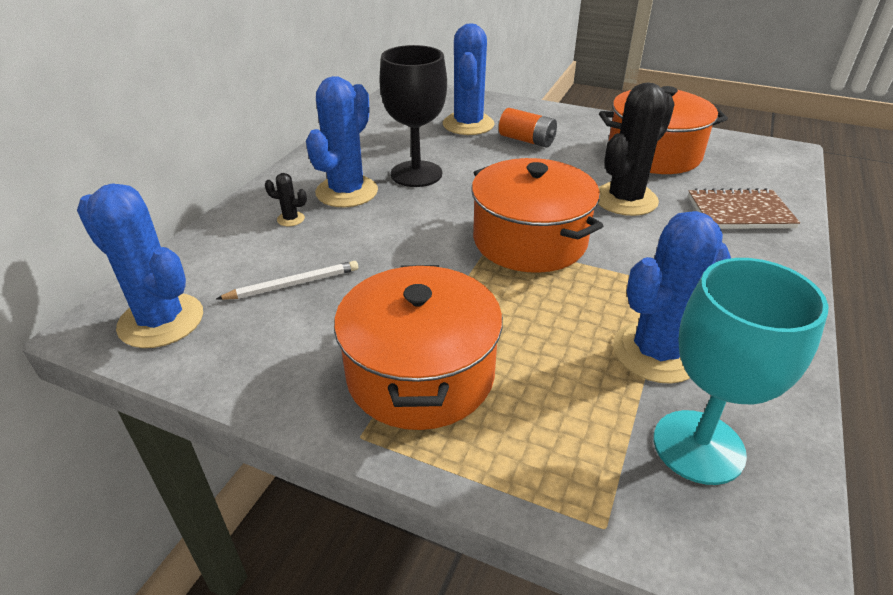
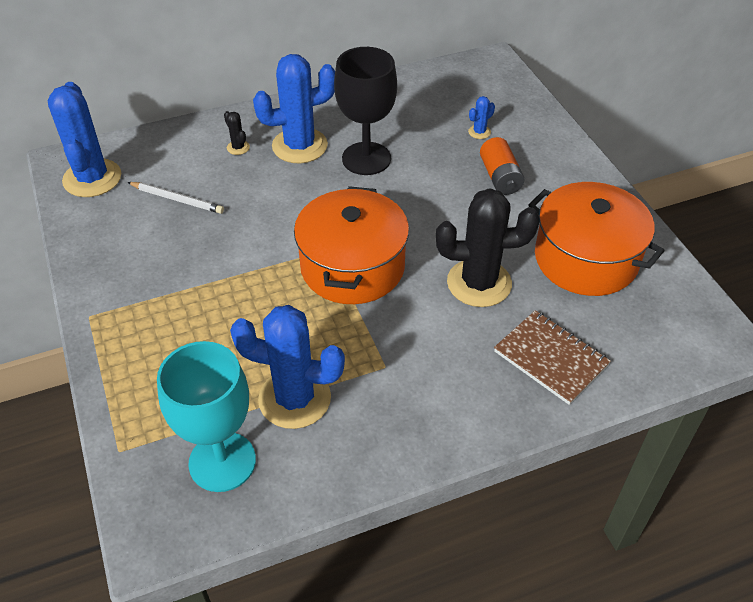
camera: 45 degrees right, 10 degrees up
orange pot [334,265,503,430] -> none
blue cactus [443,23,494,135] -> blue cactus [468,96,495,139], size x0.41

